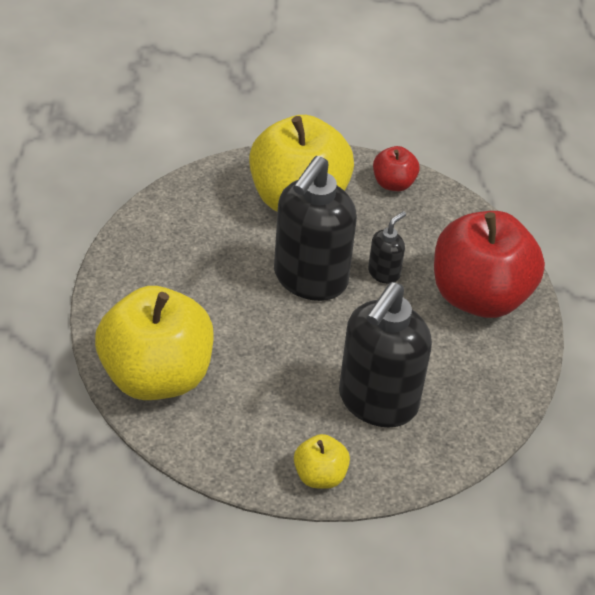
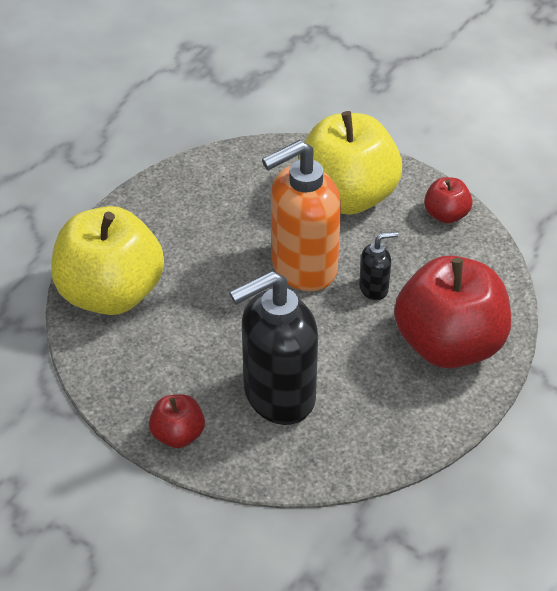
camera: 35 degrees right, 0 degrees up
black soap dispenser [274,156,357,301] -> orange soap dispenser [262,140,341,291]
yellow apple [294,434,350,489] -> red apple [149,394,205,448]

